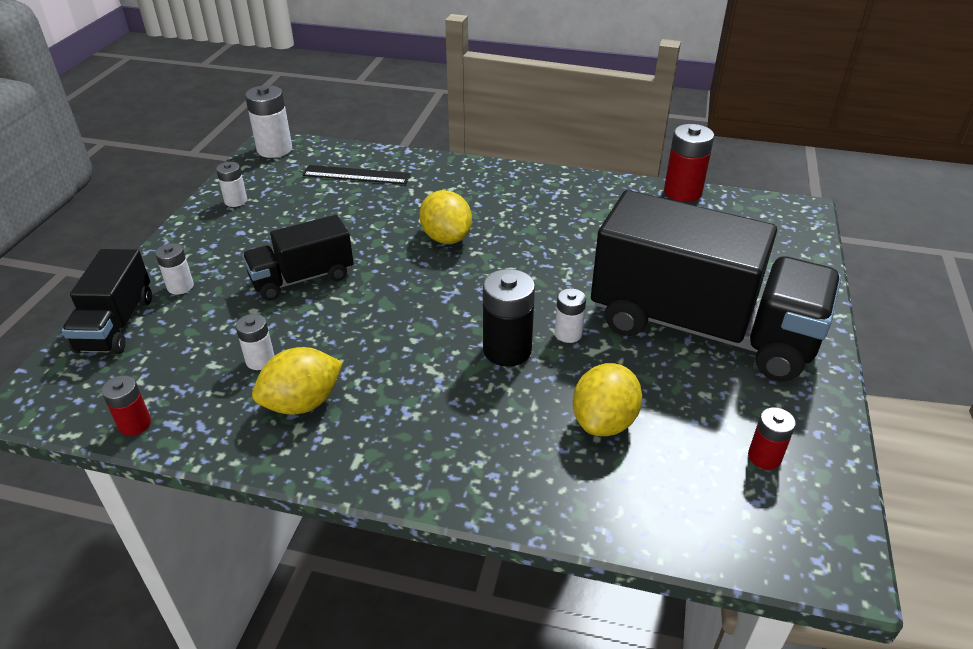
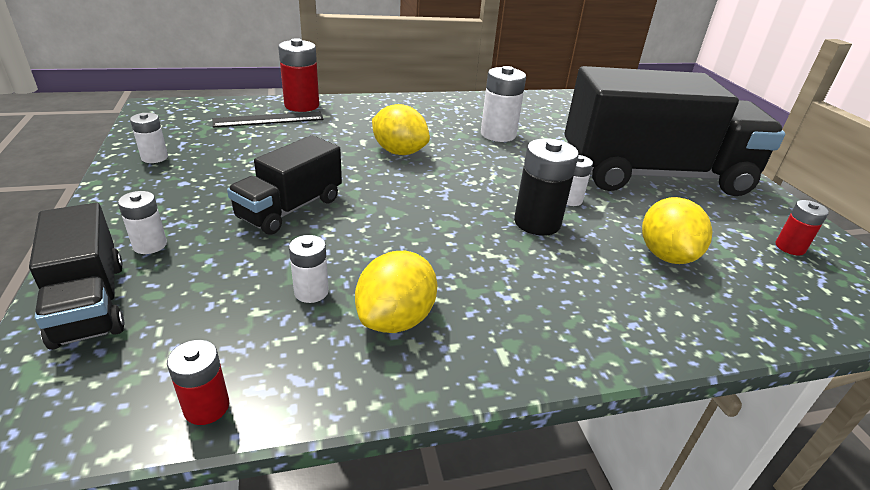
camera: 30 degrees left, 5 degrees down
white battery [245,85,292,158] -> white battery moved to [481,66,526,142]
red battery [664,124,714,202] -> red battery moved to [278,38,319,112]

